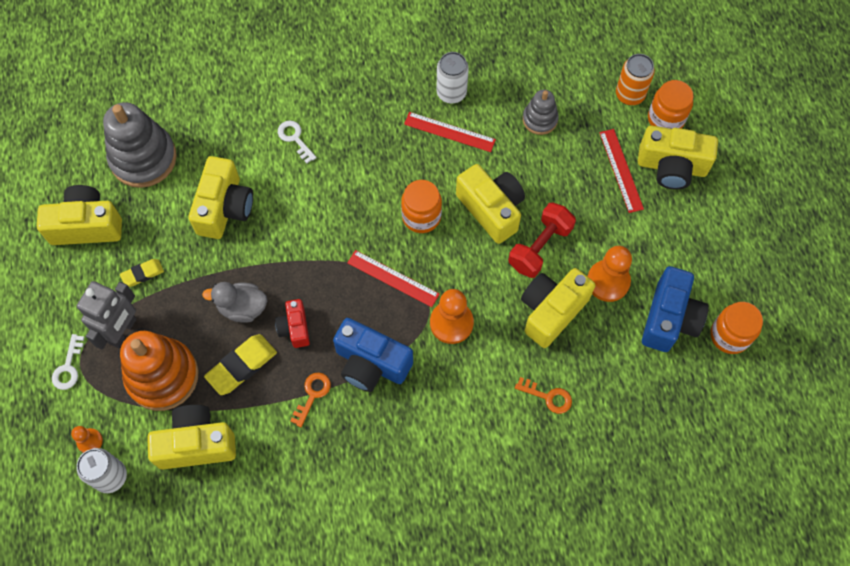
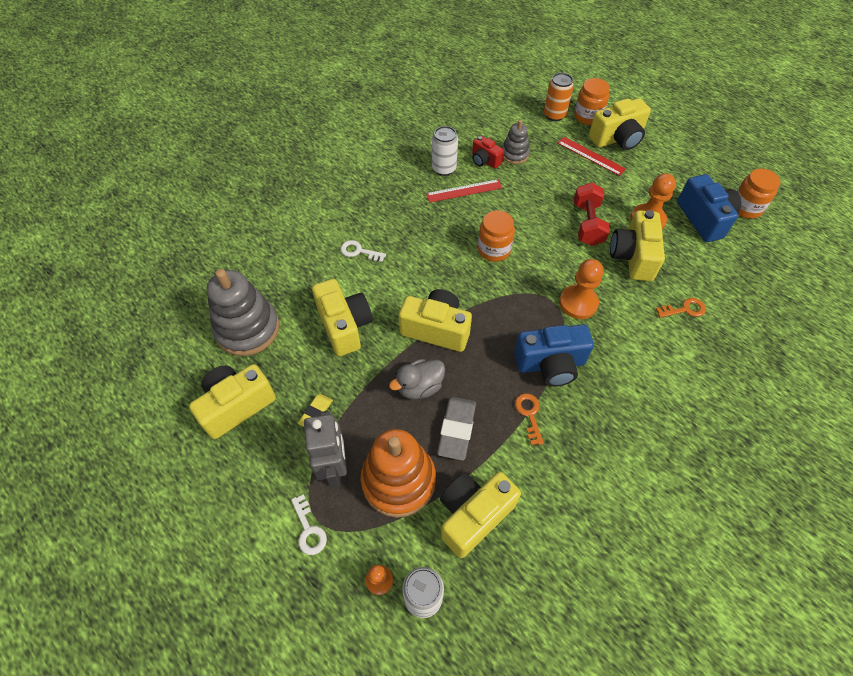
camera: 35 degrees left, 10 degrees down
yellow eraser [204,334,277,395] -> grey eraser [437,397,476,461]
red camera [275,299,310,348] -> red camera moved to [472,136,504,169]
red ruler [347,250,440,307] -> none
yellow camera [456,164,525,244] -> yellow camera moved to [399,289,472,352]

